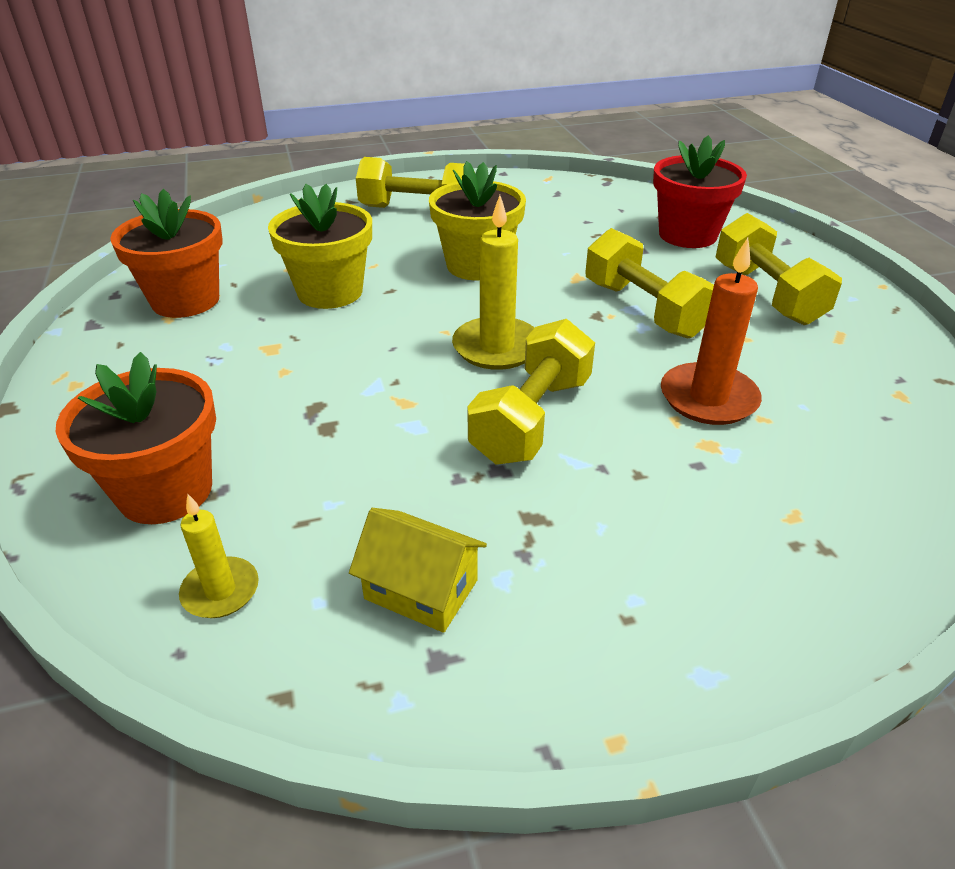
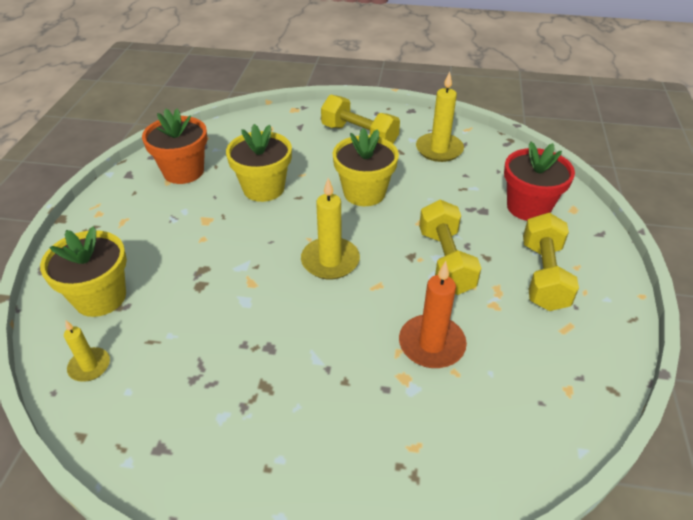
camera: 25 degrees right, 5 degrees up
orange flower pot [55,352,216,524] -> yellow flower pot [40,226,127,317]
yellow house [349,508,487,633] -> none
yellow dumbbell [467,319,595,464] -> none
none -> yellow candle [416,72,464,162]

